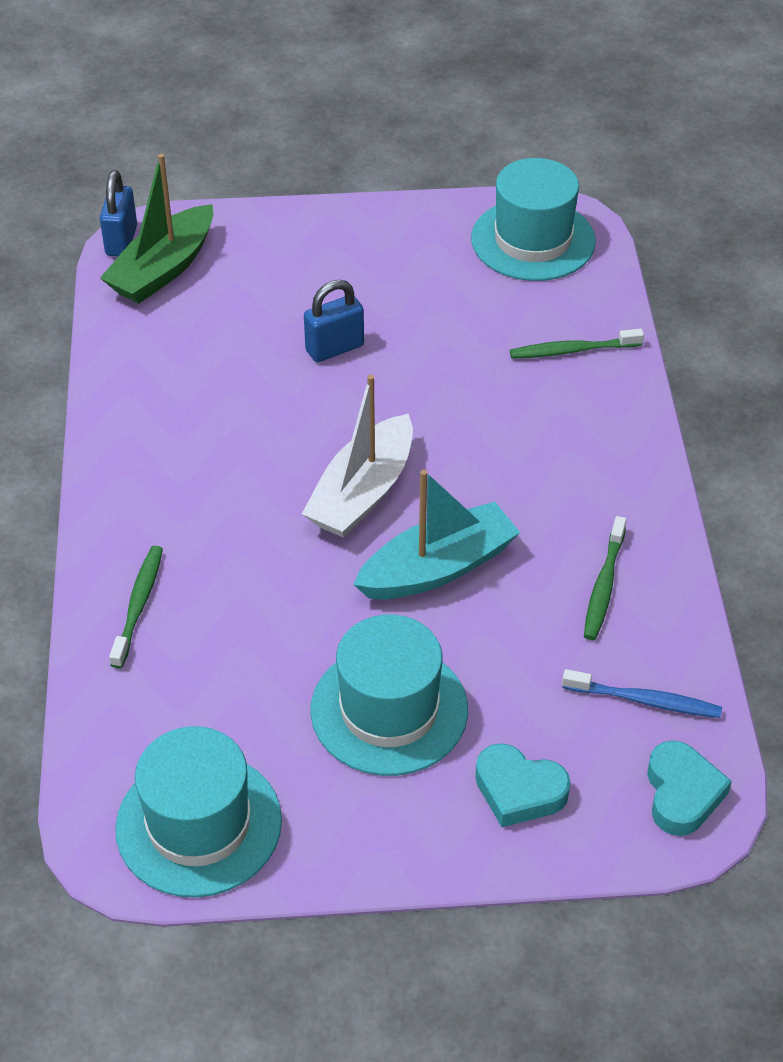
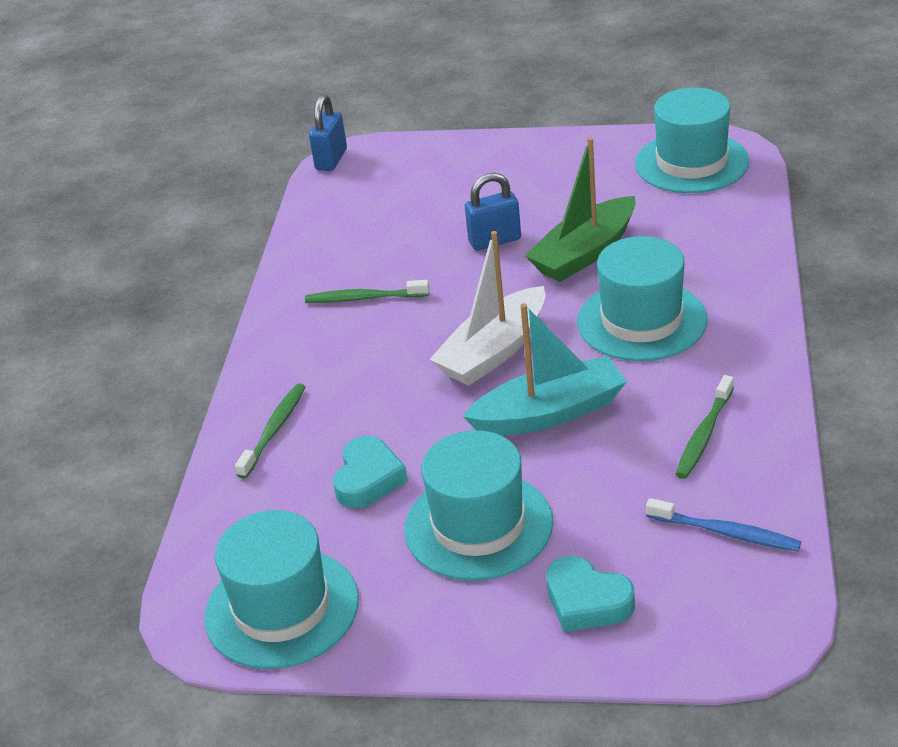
camera: 15 degrees right, 10 degrees down
green boat [100,154,213,304] -> green boat moved to [524,137,635,282]
green toothbrush [510,329,644,358] -> green toothbrush moved to [305,280,429,303]
turquoise heart [647,741,732,836] -> turquoise heart moved to [333,436,408,509]
none -> turquoise hat [577,236,708,361]

